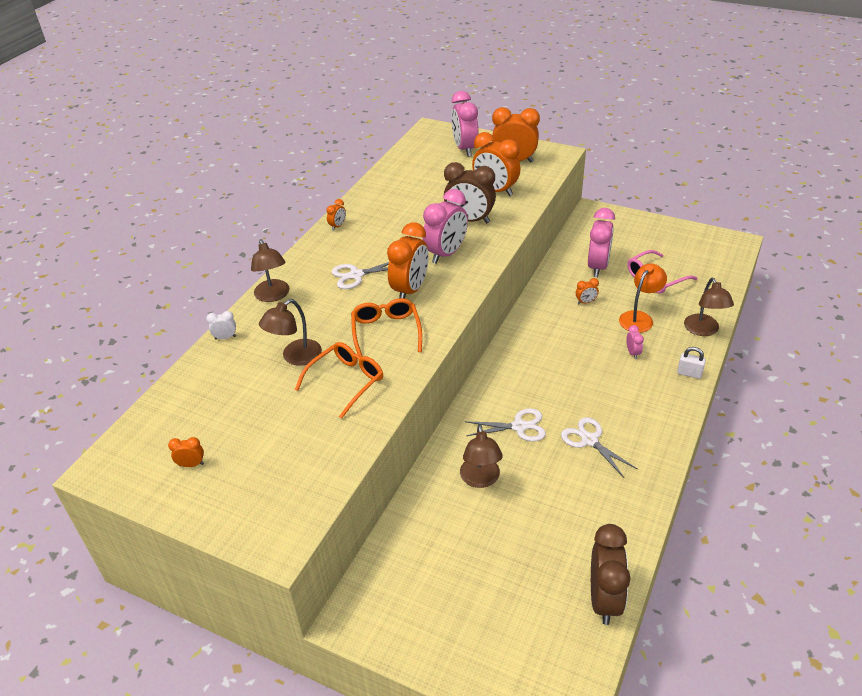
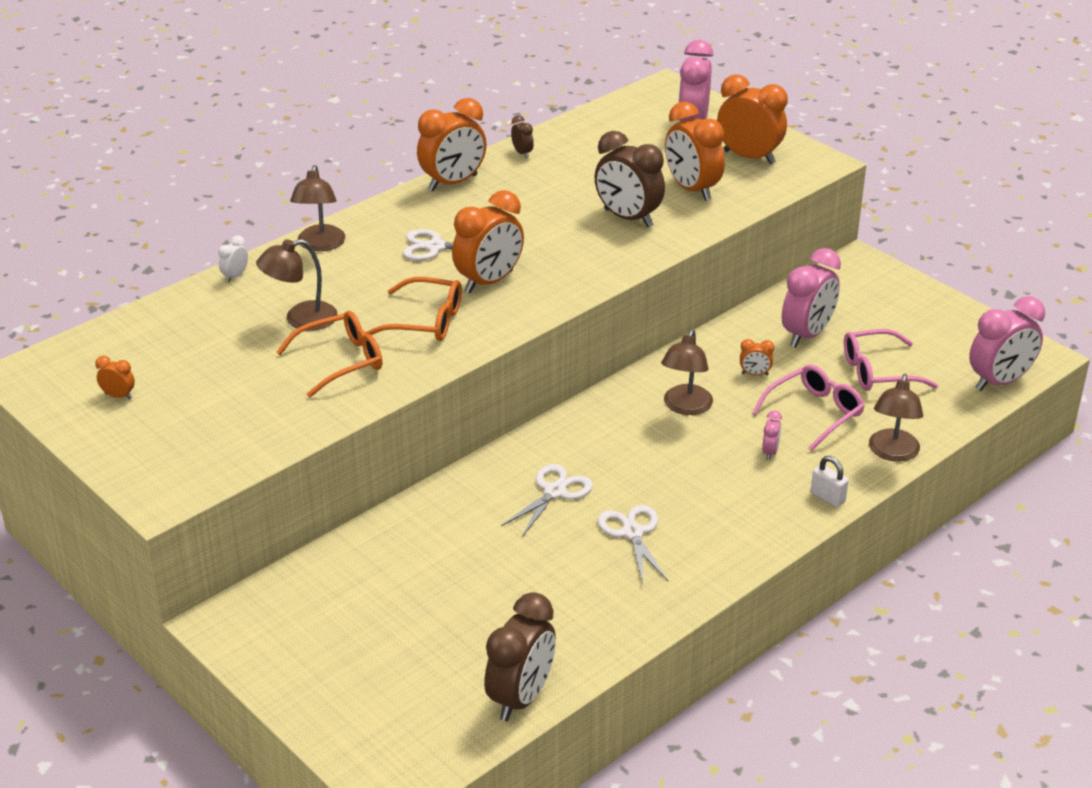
camera: 20 degrees right, 5 degrees down
white clock [206,311,236,339] -> white clock turned 75 degrees counterclockwise [218,235,248,282]
orange clock [326,199,346,231] -> orange clock [417,98,487,191], size x2.24
orange glasses [351,298,422,357] -> orange glasses turned 90 degrees clockwise [365,277,462,341]
pink clock [422,189,468,264] -> pink clock moved to [969,296,1045,391]
brown lamp [460,424,503,488] -> brown lamp moved to [661,329,713,415]
white scissors [464,408,546,442] -> white scissors turned 75 degrees counterclockwise [501,464,593,537]
orange lamp [619,264,667,333] -> pink glasses [752,365,865,451]
none -> brown clock [511,115,534,158]

